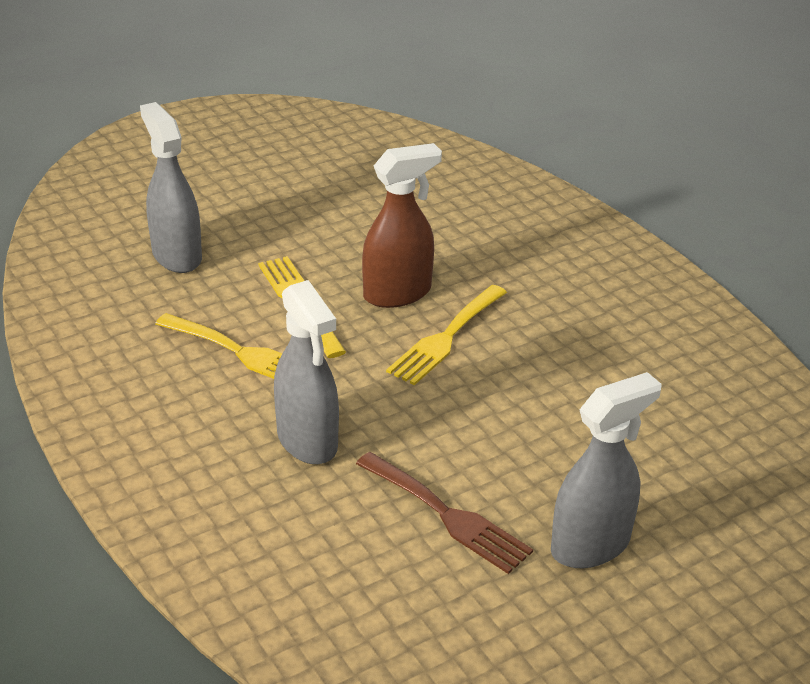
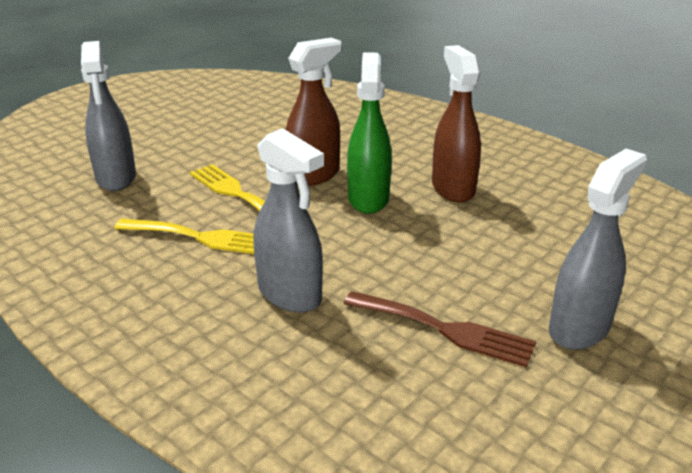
camera: 15 degrees left, 5 degrees down
grey spray bottle [140,102,202,273] -> grey spray bottle turned 150 degrees counterclockwise [81,41,136,191]
yellow fork [386,285,507,385] -> green spray bottle [347,52,392,214]
none -> brown spray bottle [432,45,481,203]

